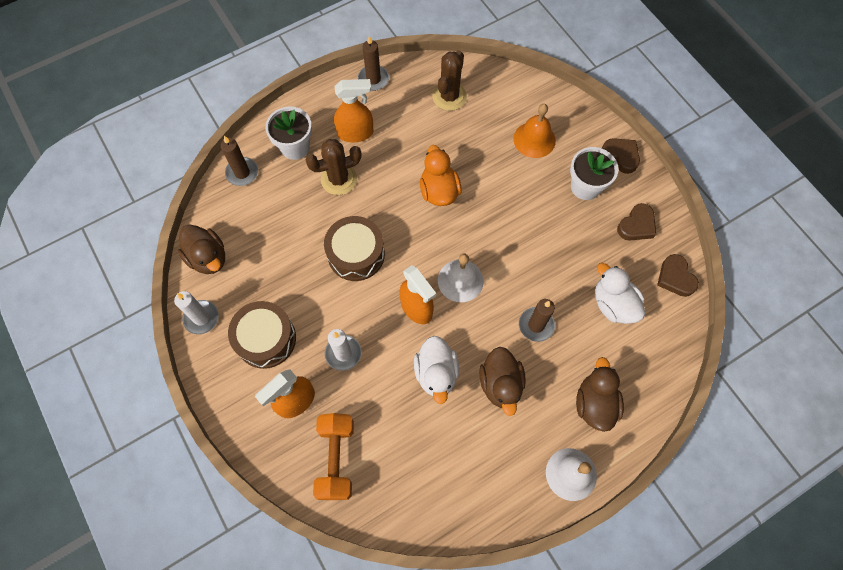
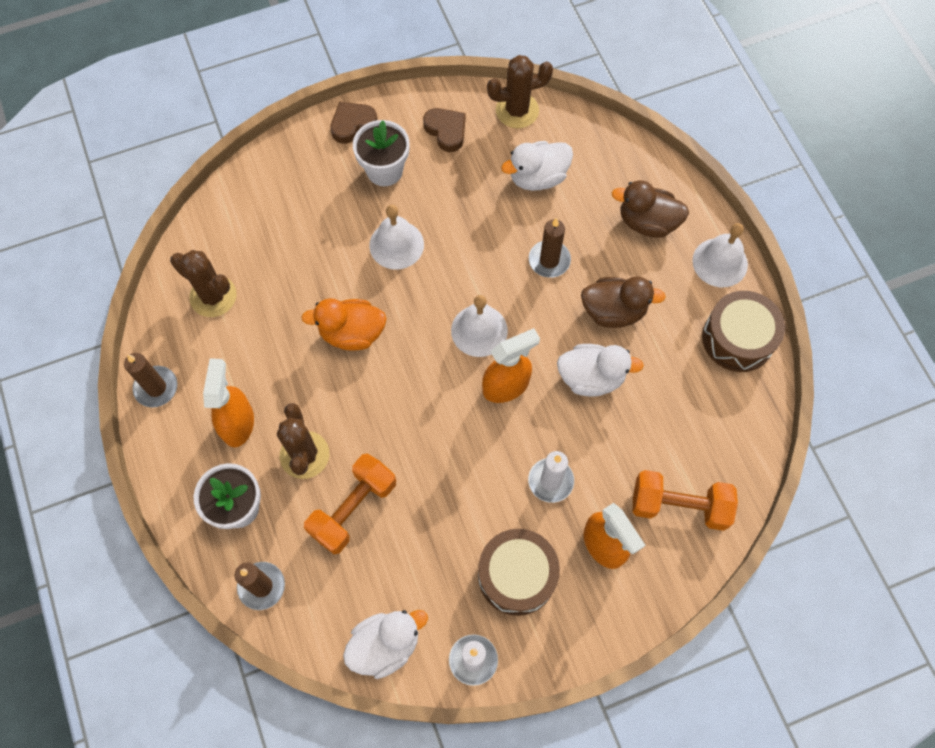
camera: 80 degrees left, 0 degrees up
brown duck [178,224,225,274] -> white duck [343,610,428,679]
brown drum [324,216,385,281] -> brown drum moved to [702,291,785,372]
orange bell [513,104,556,158] -> none
brown heart [657,254,699,297] -> brown cactus [487,55,553,128]
none -> orange dumbbell [304,453,396,554]
none -> white bell [369,205,424,270]

